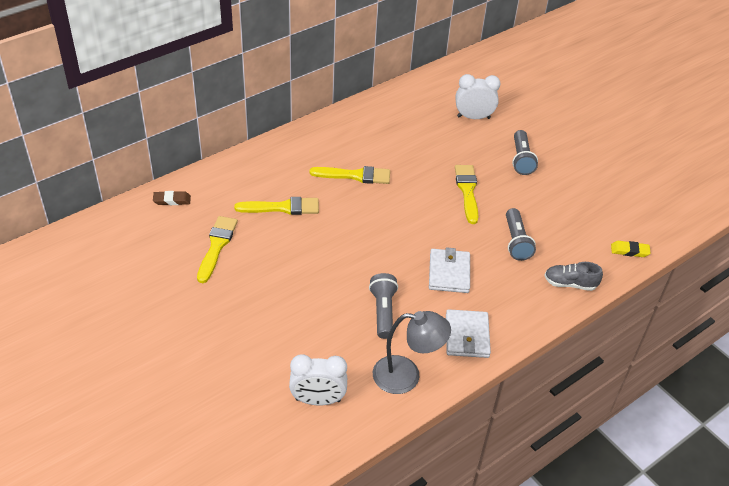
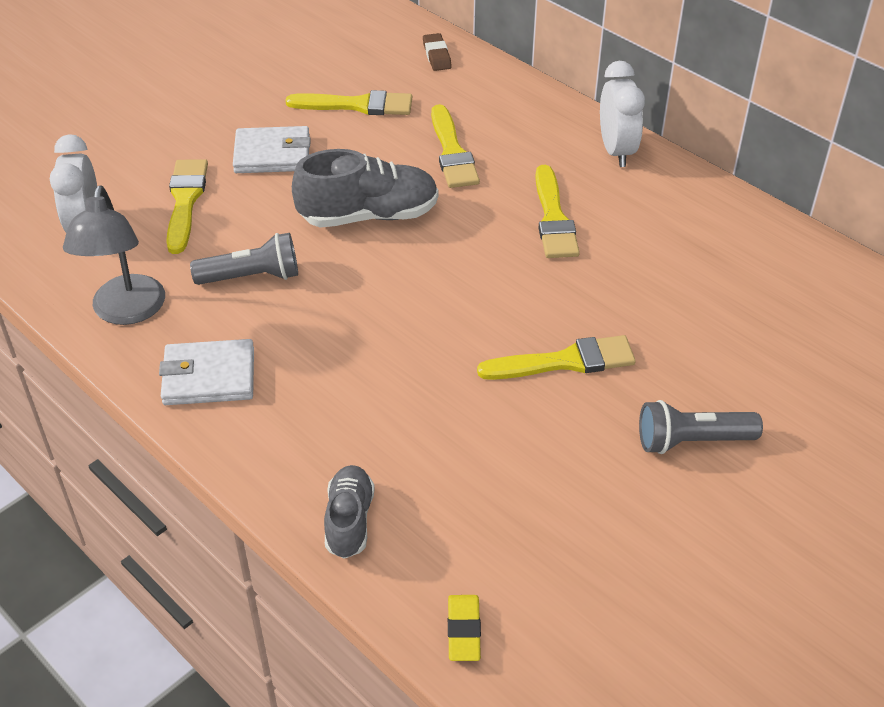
camera: 85 degrees right, 0 degrees up
white wallet [429,247,470,293] -> white wallet moved to [233,126,311,173]
white clock [456,74,500,119] -> white clock moved to [600,61,645,167]
grey flashlight [506,208,536,261] -> none
none -> yellow brush [166,159,208,254]
none -> grey shoe [292,149,438,228]

